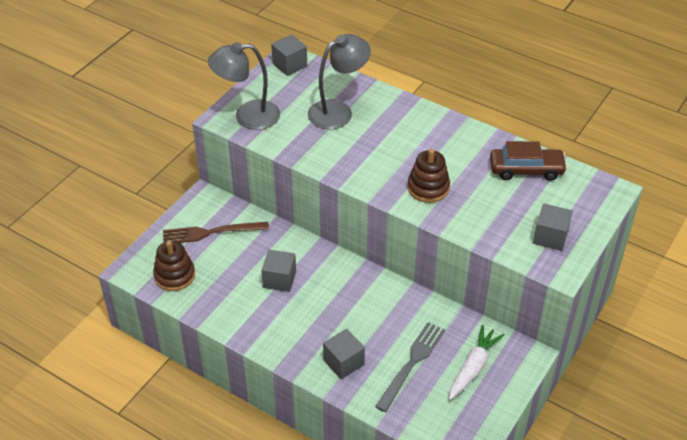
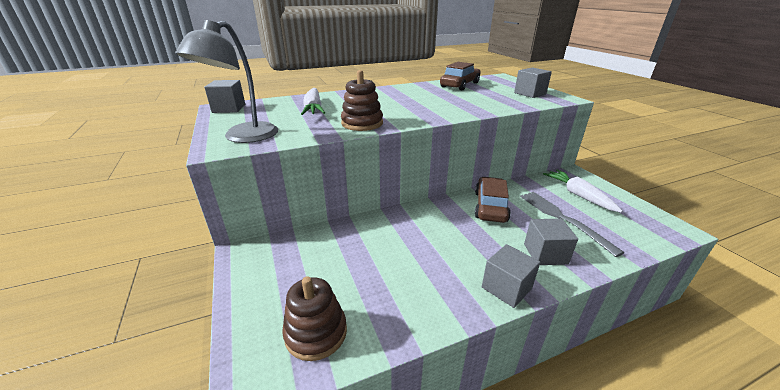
camera: 55 degrees left, 15 degrees down
brown fork [163,222,269,243] -> none
grey cube [261,250,296,292] -> grey cube moved to [482,244,540,308]
grey lamp [308,34,371,129] -> white carrot [301,88,325,115]
brown stacking toy [407,149,450,203] -> brown stacking toy moved to [341,70,383,131]
none -> brown car [475,177,511,223]

